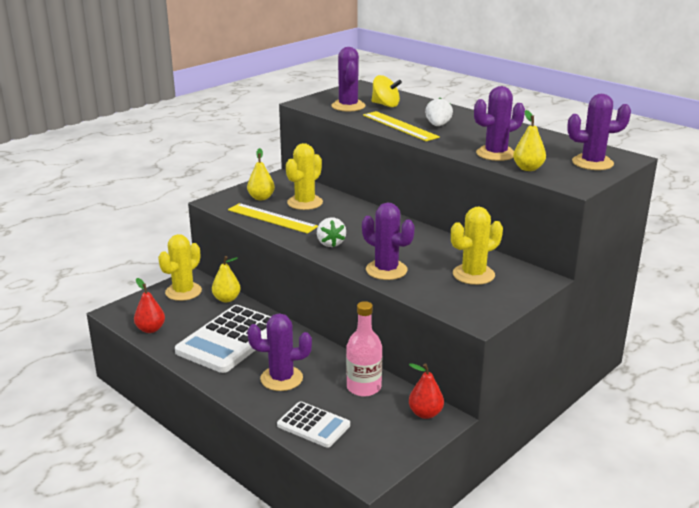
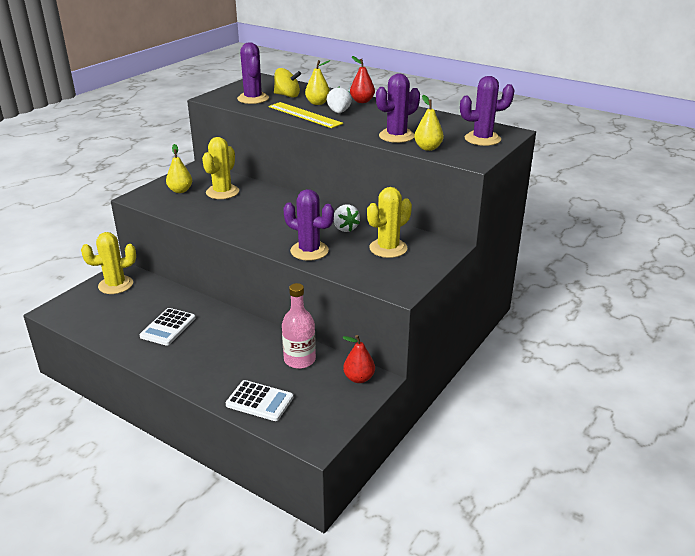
camera: 10 degrees left, 5 degrees up
red pear [134,278,165,333] -> red pear moved to [350,56,375,103]
yellow cactus [158,234,202,301] -> yellow cactus turned 45 degrees clockwise [81,232,136,294]
white calculator [175,305,271,373] -> white calculator [140,308,196,346], size x0.56
yellow pear [212,256,241,302] -> yellow pear moved to [305,60,331,105]
yellow ruler [228,203,318,234] -> none
purple cactus [247,313,312,391] -> none
white strawberry [317,217,346,247] -> white strawberry moved to [334,204,360,232]

